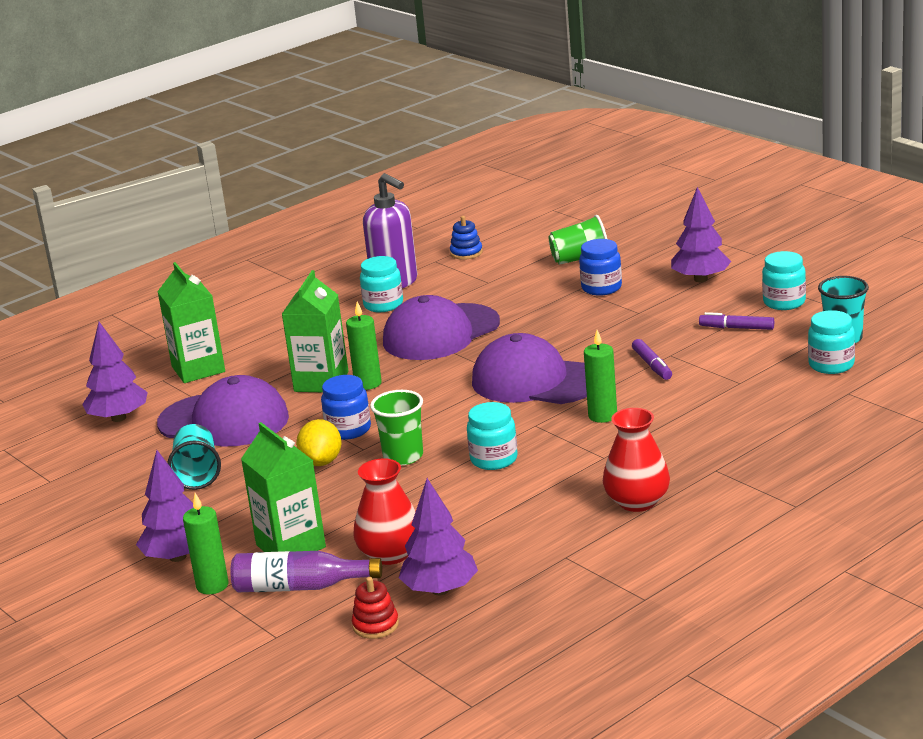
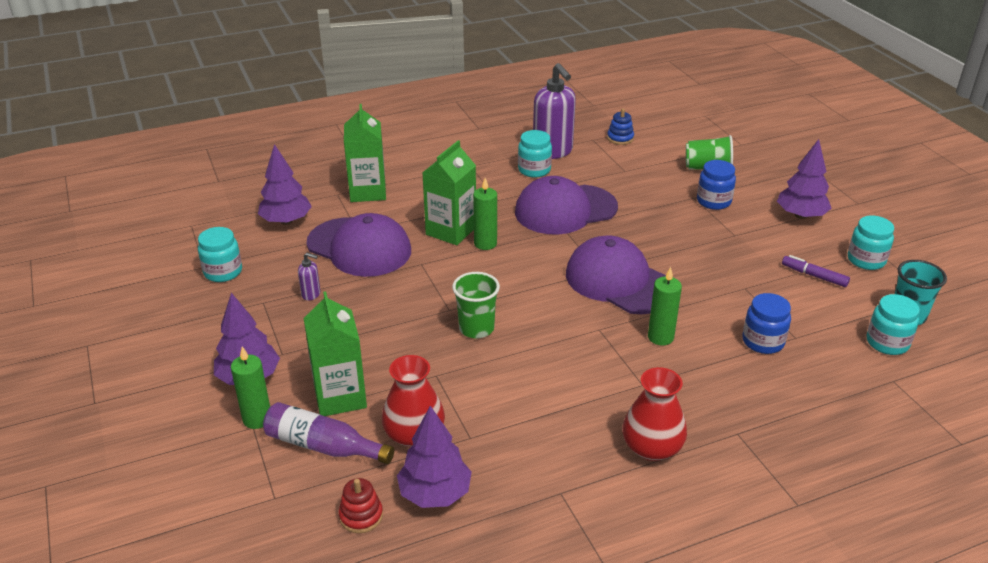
camera: 15 degrees right, 10 degrees up
turquoise cup [168,424,221,490] -> purple soap dispenser [298,253,320,301]
yellow lemon [296,419,342,466] -> none
blue jar [321,375,371,440] -> blue jar moved to [742,293,791,354]
turquoise jar [467,402,518,470] -> turquoise jar moved to [198,227,242,282]
purple marker [632,339,672,380] -> none

